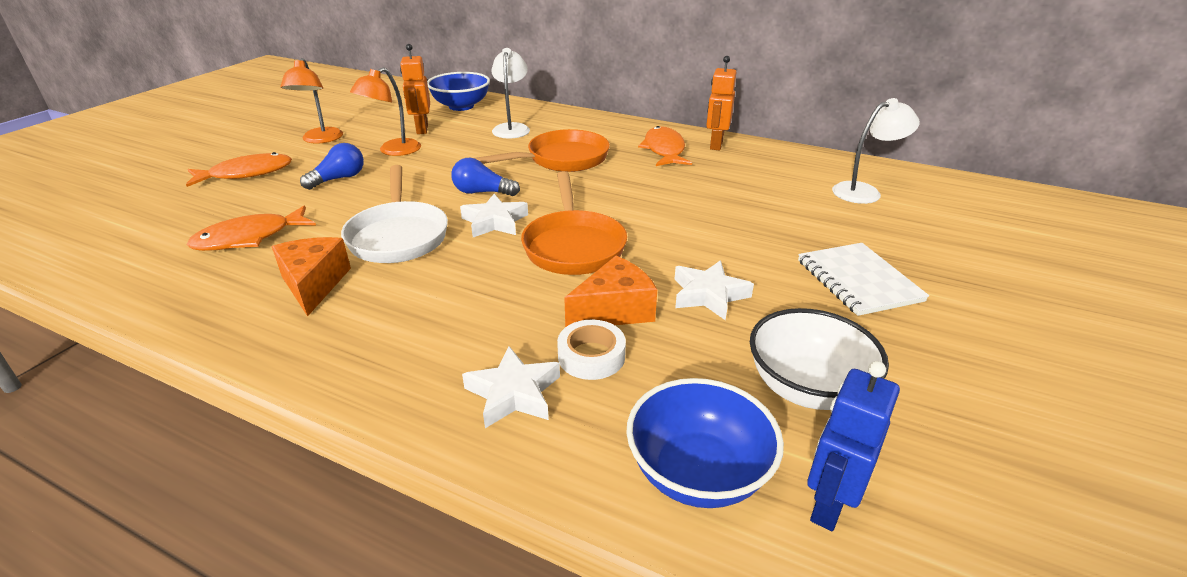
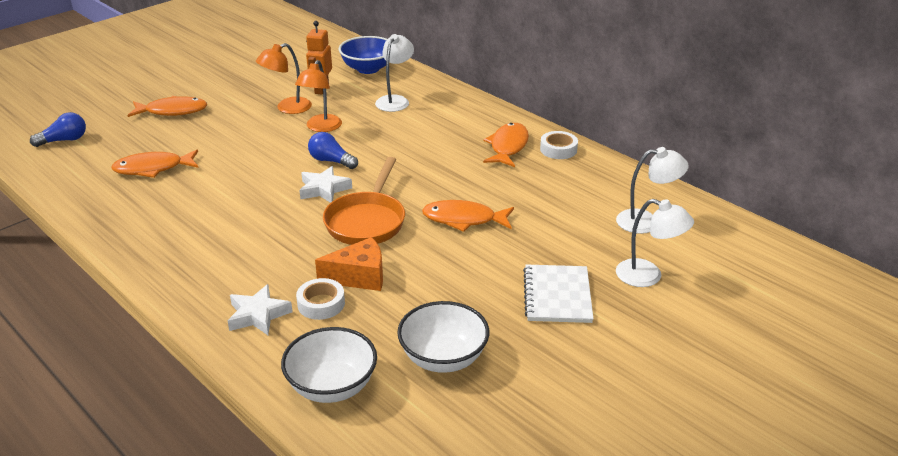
camera: 20 degrees right, 0 degrees up
orange cheese [272,237,351,317] -> none
orange lamp [281,58,343,143] -> orange lamp moved to [295,60,342,132]
blue light bulb [300,143,364,190] -> blue light bulb moved to [30,112,86,147]
white pan [341,165,448,263] -> none
orange pan [475,129,610,172] -> none
blue bowl [626,378,784,508] -> white bowl [281,327,377,403]
white star [674,260,754,321] -> none
orange robot [706,56,737,150] -> white tape [540,131,578,159]
blue robot [807,361,900,531] -> none
none -> orange fish [422,200,514,232]
none -> white lamp [616,199,694,287]

